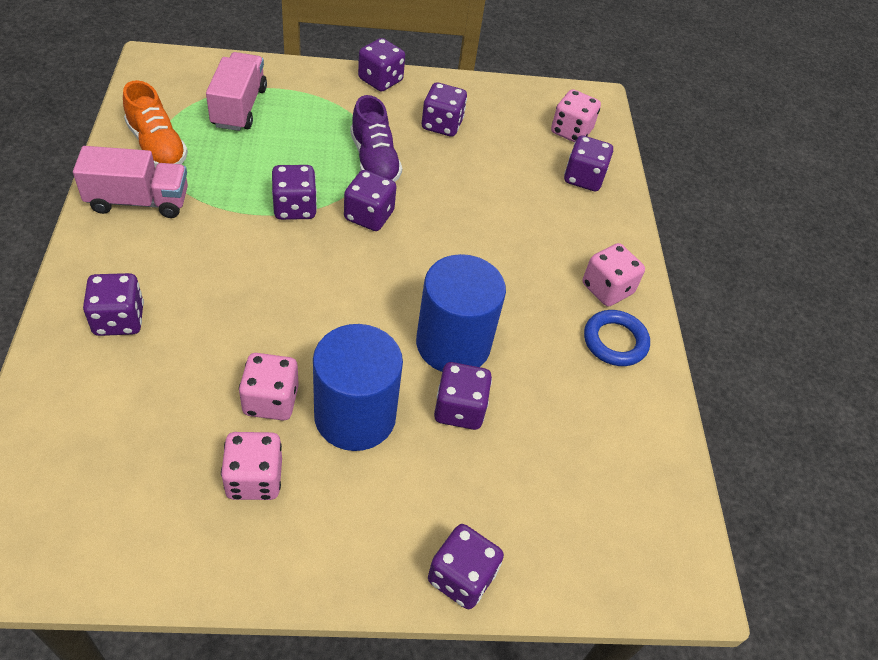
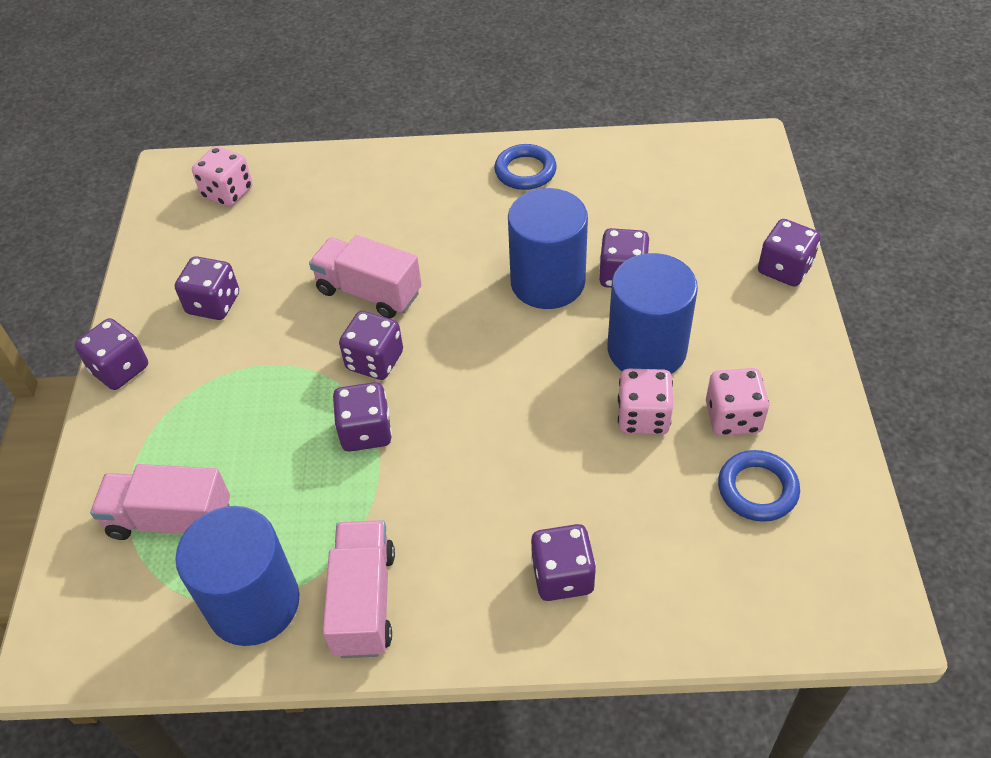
camera: 80 degrees left, 0 degrees up
orange shoe [123,80,188,168] -> blue cylinder [175,506,299,646]
purple shoe [350,95,402,182] -> none
purple dice [564,135,613,191] -> none
pink dice [583,243,645,307] -> none
none -> pink truck [309,235,422,319]
none -> blue ring [718,450,800,522]

